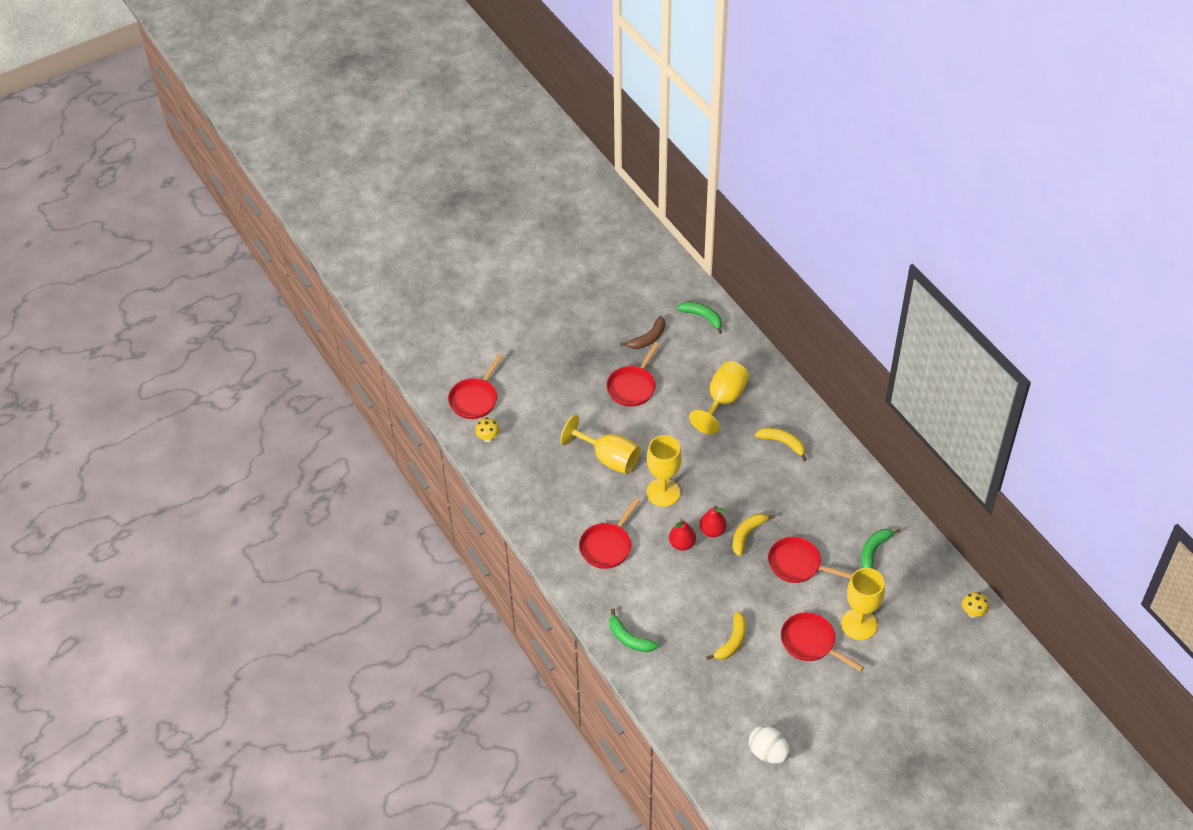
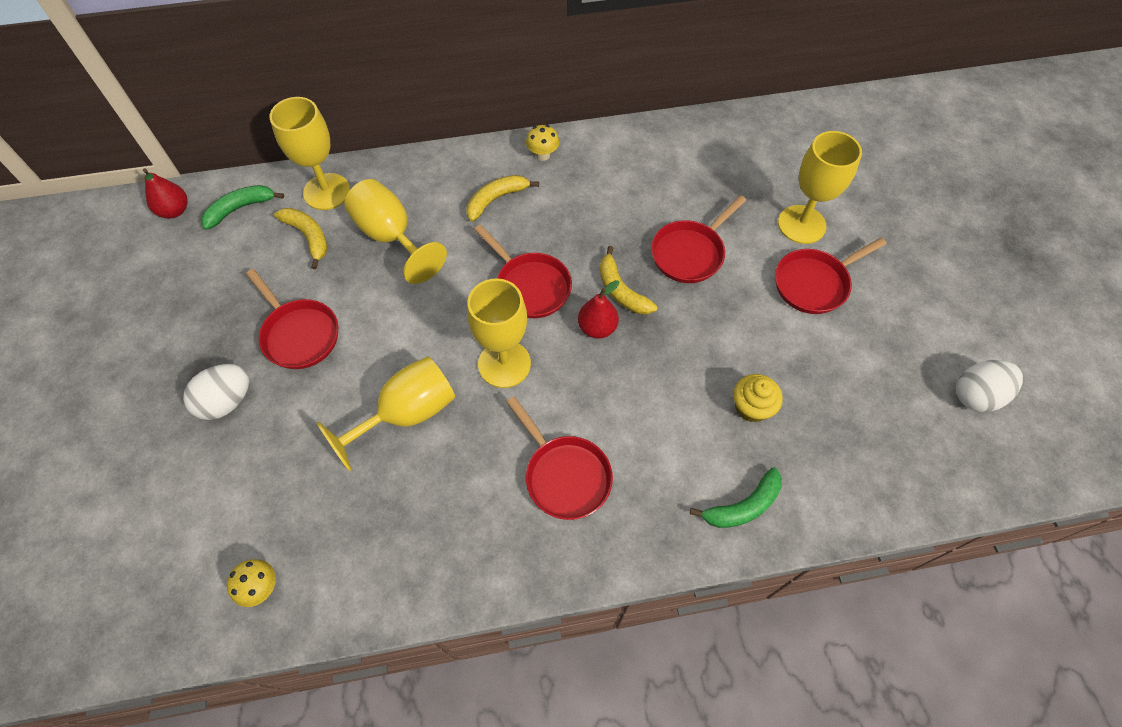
camera: 70 degrees left, 10 degrees up
red pan [448,354,503,419] -> red pan moved to [474,225,572,318]
brown banana [620,316,665,349] -> none
red pear [669,519,696,551] -> red pear moved to [143,168,188,218]
yellow banana [706,611,746,660] -> yellow banana moved to [274,208,327,269]
green banana [861,529,901,569] -> none
yellow mushroom [962,592,989,618] -> yellow mushroom moved to [526,125,559,161]
none -> white egg [183,364,249,420]
none -> yellow goblet [270,97,350,210]
none -> yellow cupcake [733,374,783,423]

